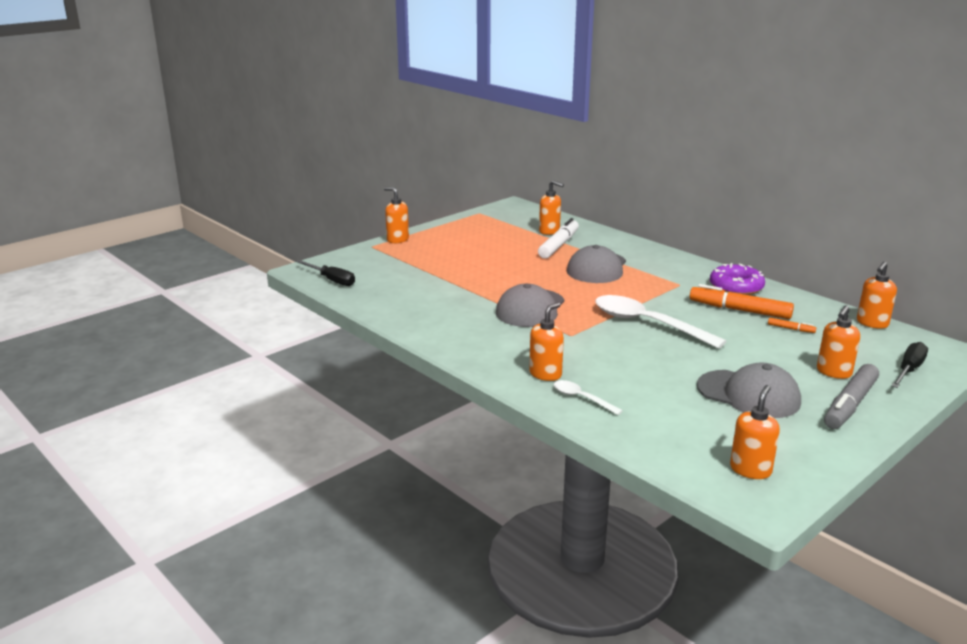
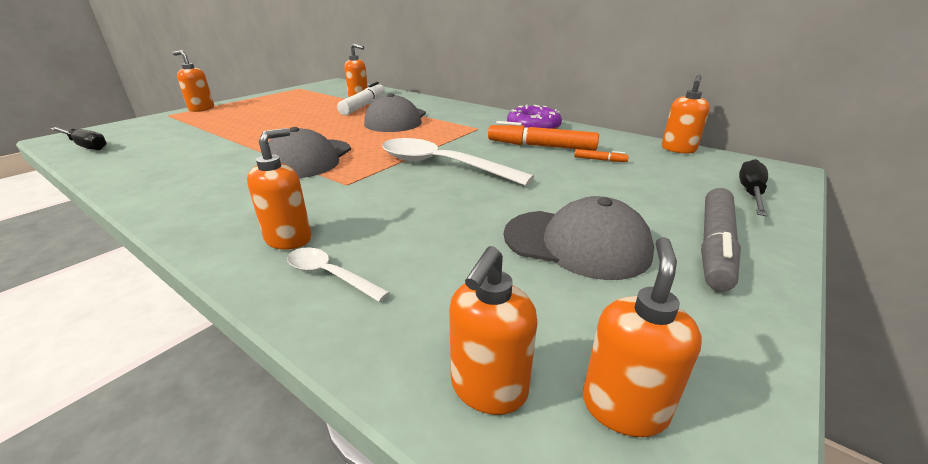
camera: 10 degrees left, 5 degrees up
orange soap dispenser [817,305,860,379] -> orange soap dispenser moved to [449,246,537,415]

